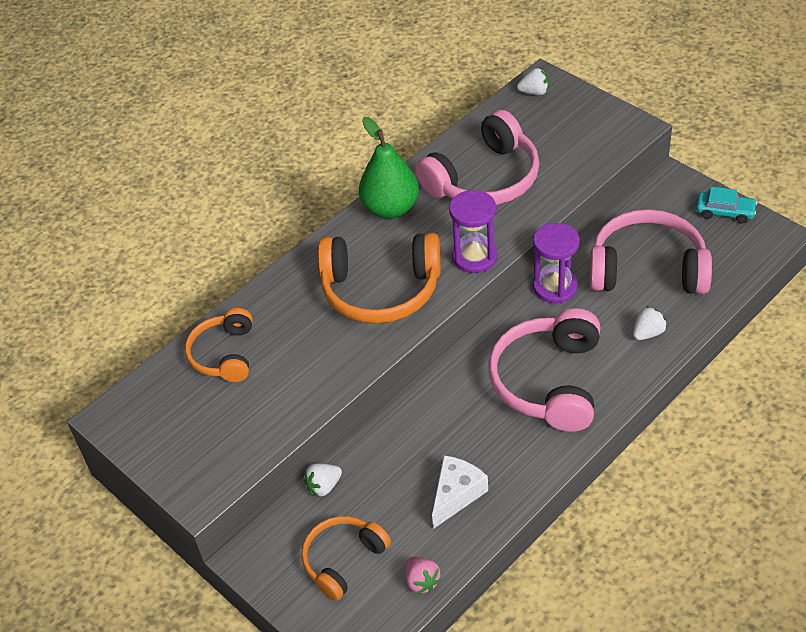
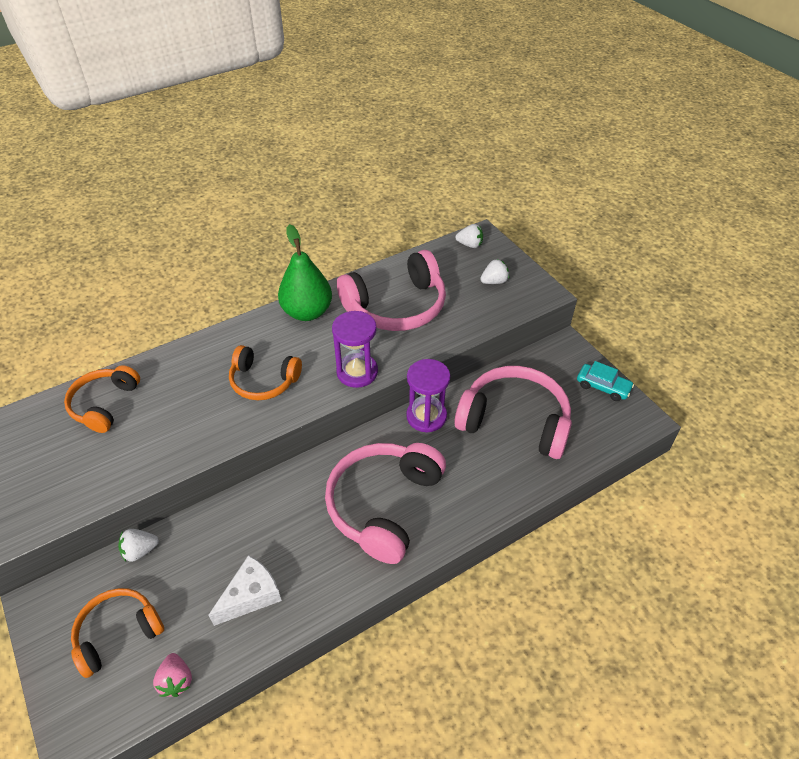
camera: 10 degrees right, 0 degrees up
orange headphones [318,233,441,324] -> orange headphones [229,345,302,400], size x0.61
white strawberry [633,306,667,340] -> white strawberry moved to [480,259,509,284]

